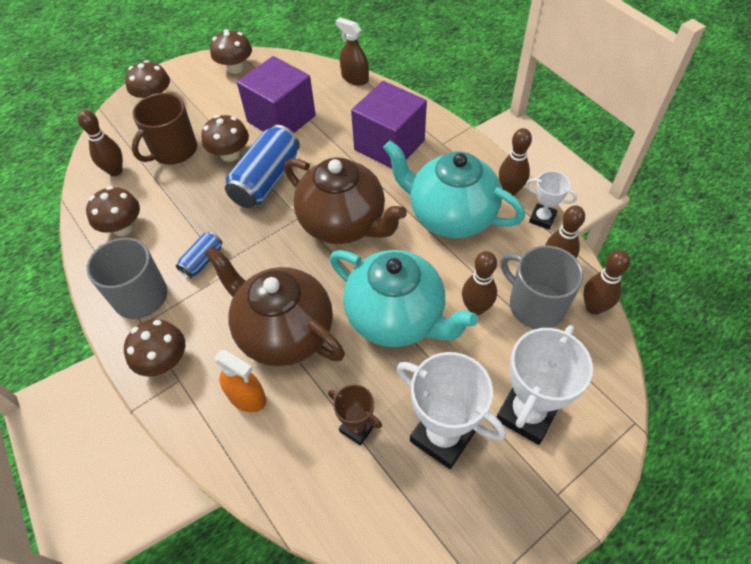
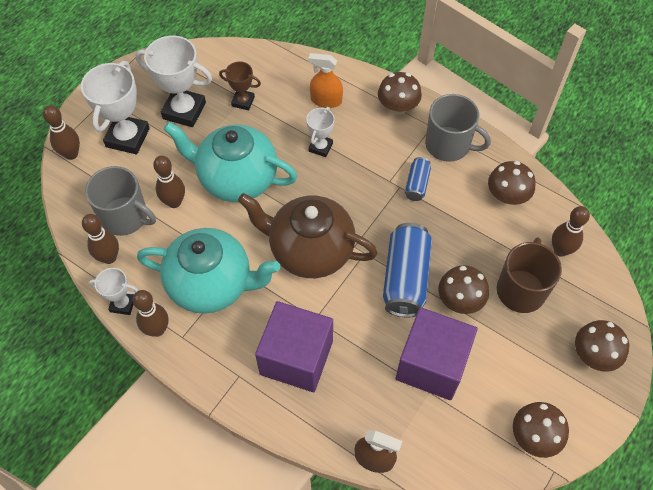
camera: 160 degrees right, 5 degrees up
brown teapot [205,246,345,366] -> white trophy [306,107,335,157]
brown bowling pin [583,250,630,315] -> brown bowling pin moved to [43,105,80,160]

